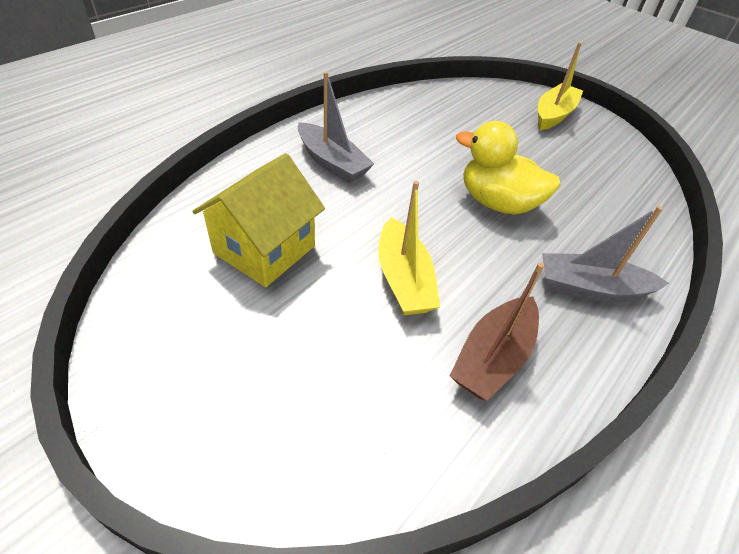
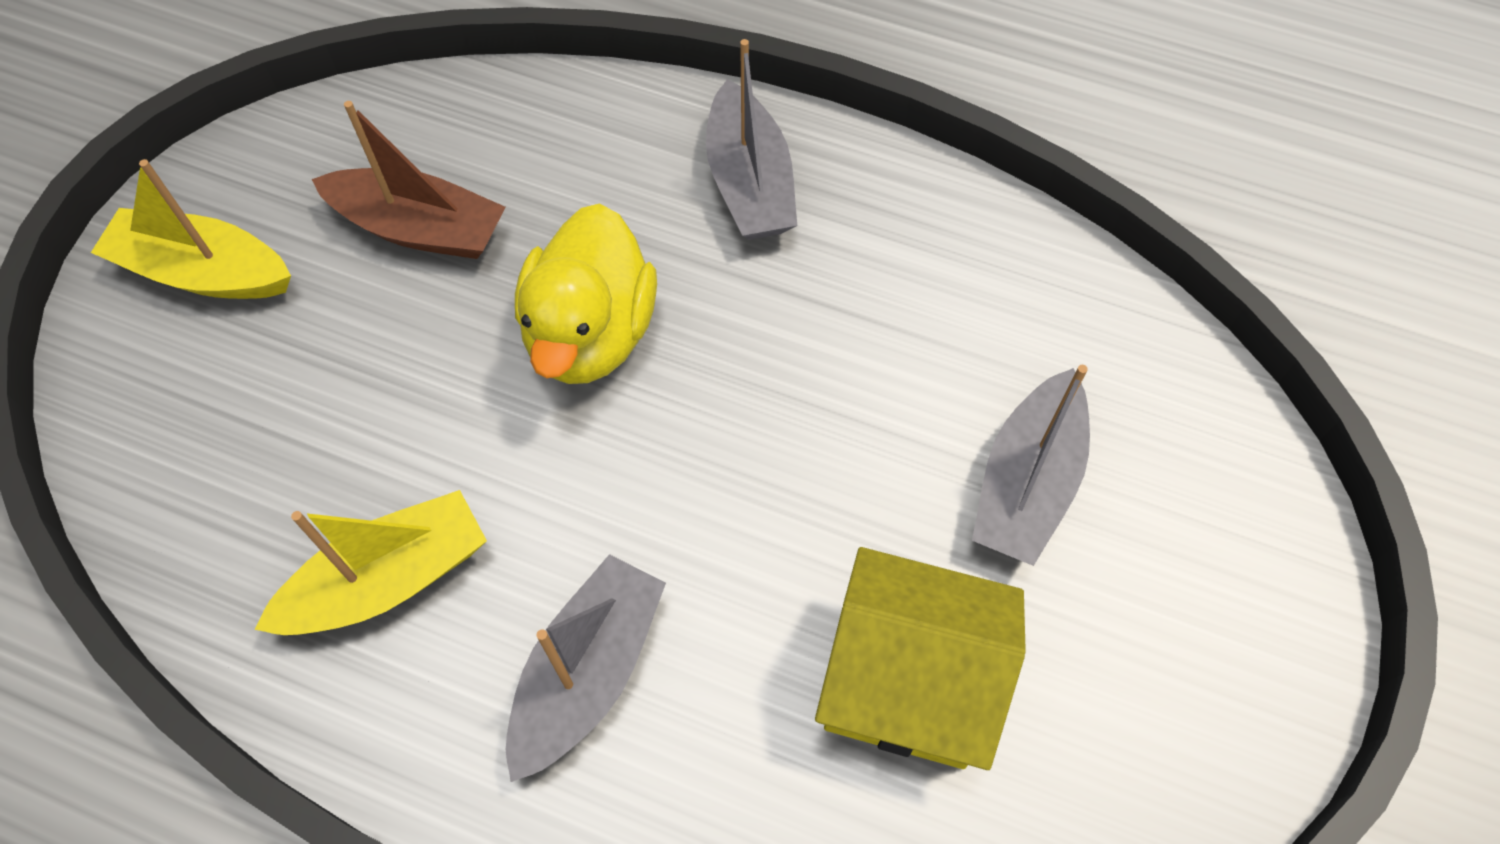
camera: 105 degrees left, 15 degrees up
yellow boat [378,181,440,315] -> yellow boat moved to [255,490,487,635]
brown boat [450,263,544,401] -> brown boat moved to [312,101,505,259]
none -> grey boat [972,365,1090,566]

